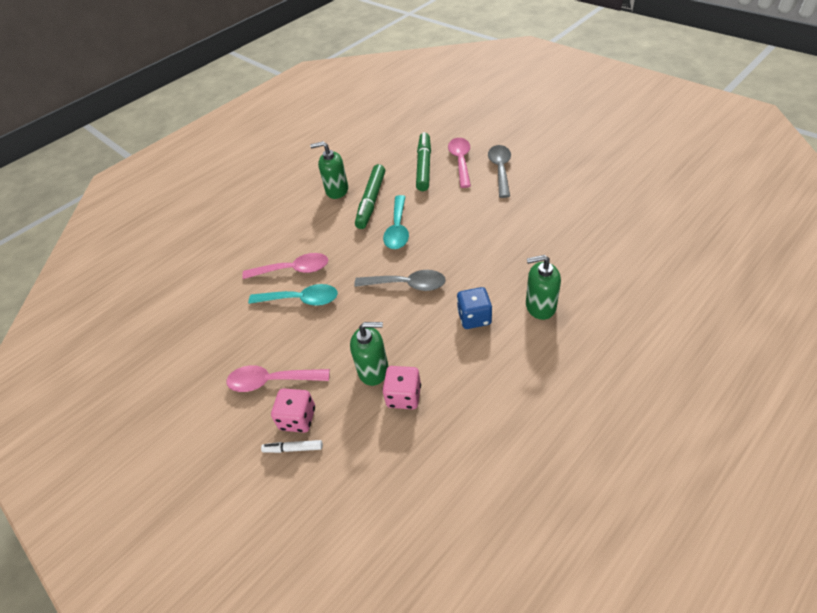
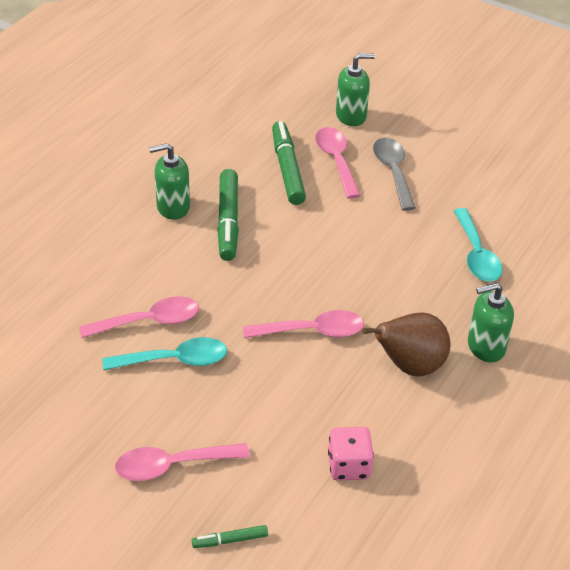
camera: 20 degrees left, 5 degrees down
white marker [261,440,323,453] -> green marker [192,525,268,548]
pink dice [271,388,315,433] -> none
green soap dispenser [350,322,389,386] -> green soap dispenser moved to [336,53,375,126]
grey spoon [354,270,446,291] -> pink spoon [243,310,364,338]
turquoise spoon [383,195,409,249] -> turquoise spoon moved to [453,208,503,281]
blue dice [457,287,492,329] -> brown pear [362,312,450,377]

